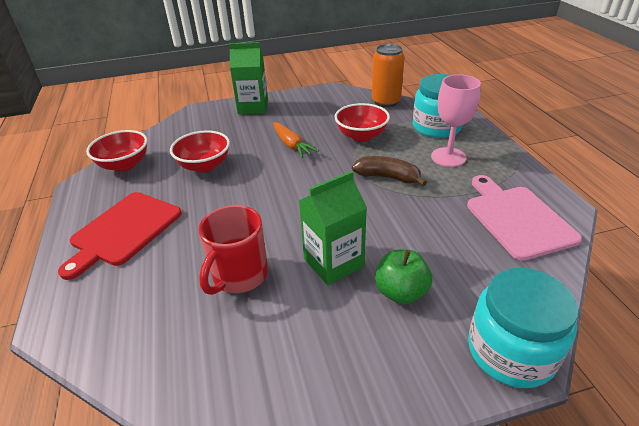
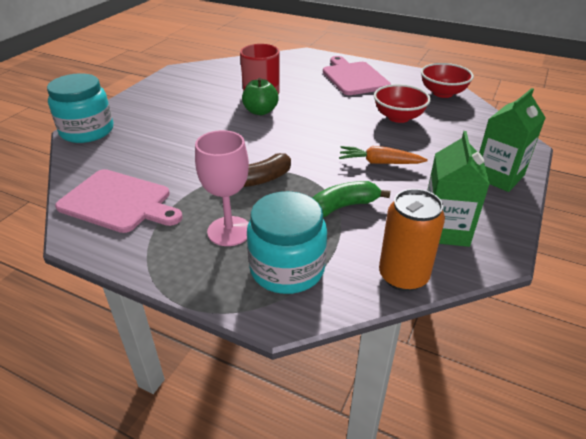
camera: 130 degrees right, 0 degrees up
red cutting board [58,192,182,280] -> pink cutting board [323,56,391,95]
green carton [299,171,367,285] -> green carton moved to [427,131,490,247]
red bowl [335,103,390,142] -> green banana [312,181,391,217]
green apple [375,249,432,304] -> green apple moved to [242,78,279,115]

